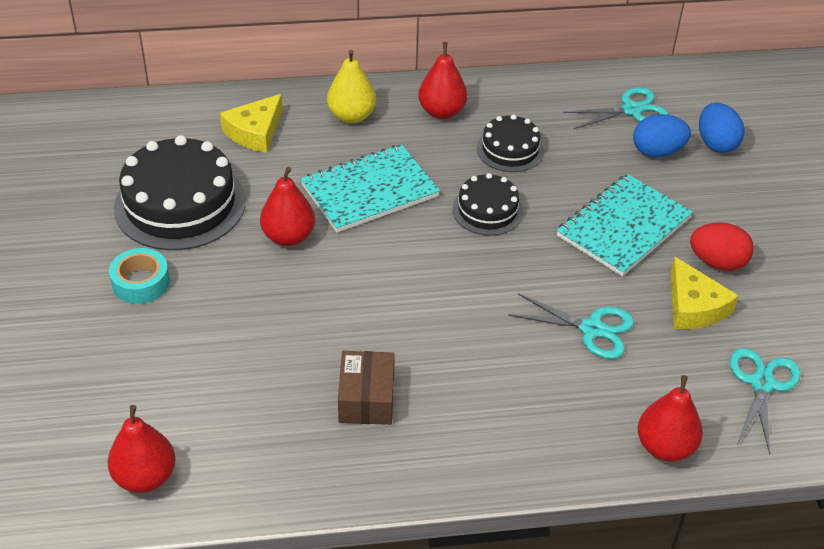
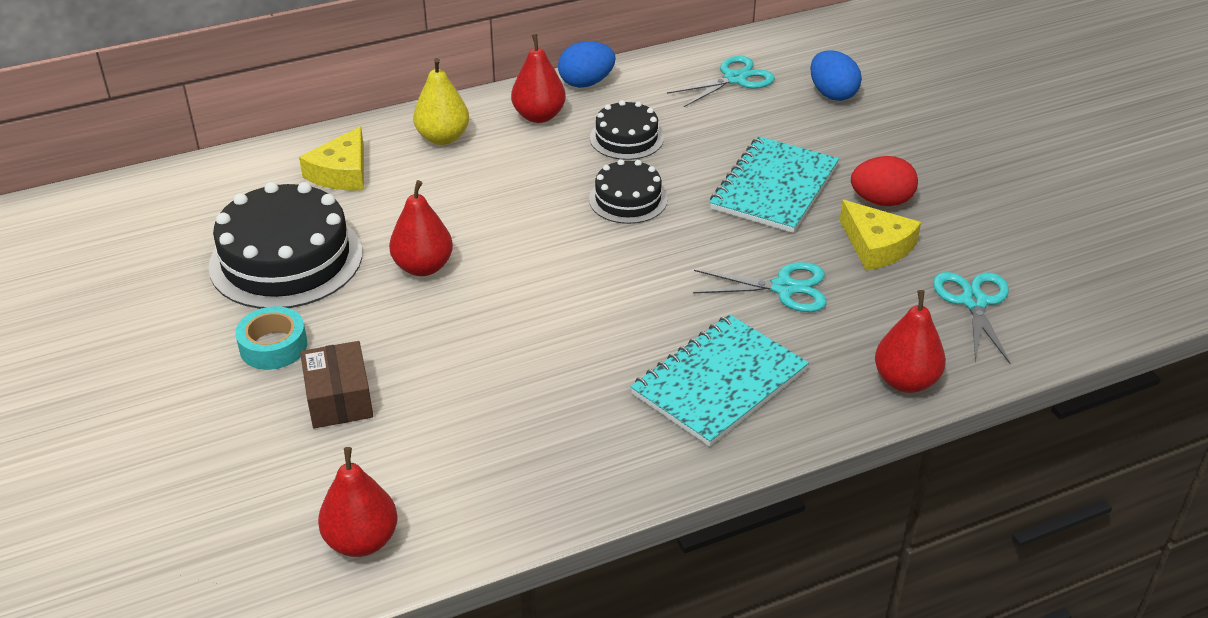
camera: 15 degrees left, 5 degrees down
turquoise notebook [301,144,440,232] -> turquoise notebook moved to [630,314,809,447]
brown box [338,351,395,425] -> brown box moved to [300,341,373,428]
blue egg [633,114,691,157] -> blue egg moved to [558,41,616,88]

